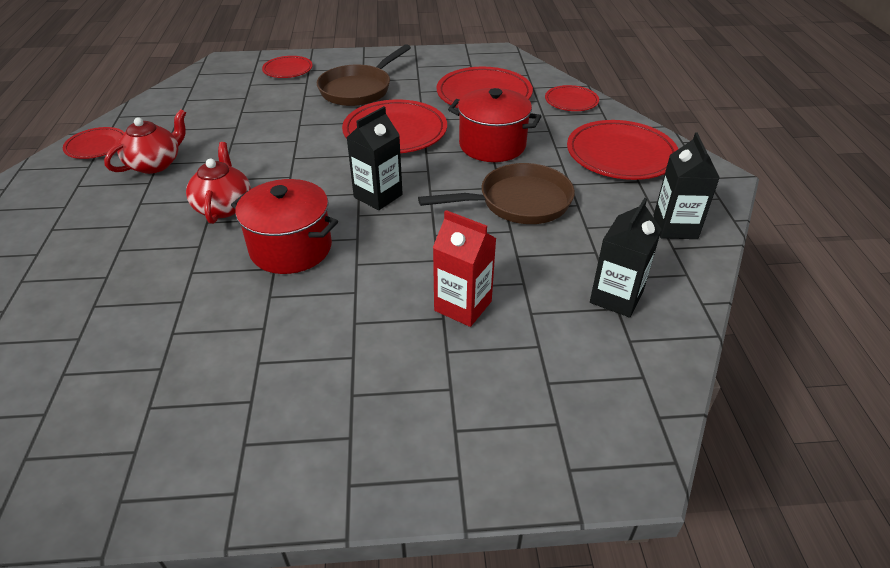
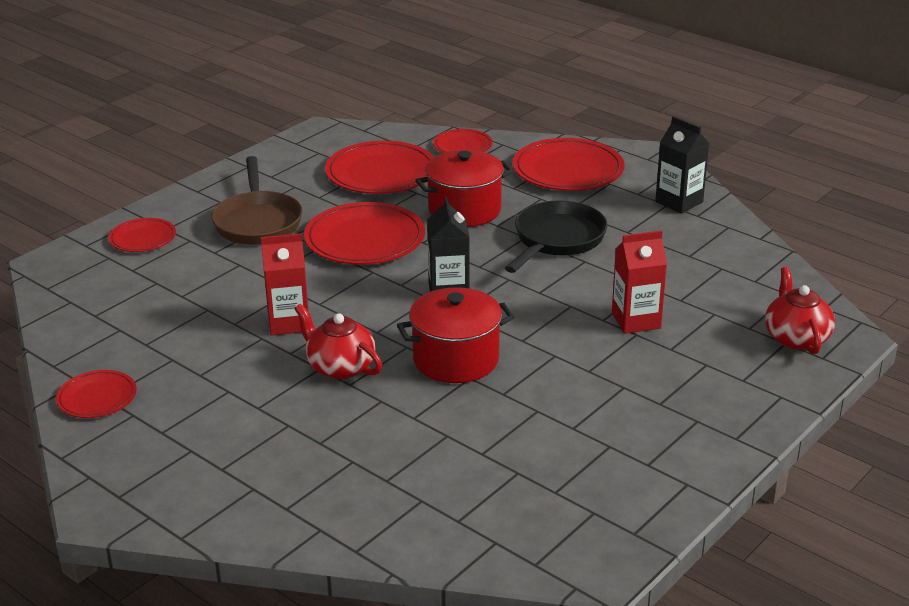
camera: 45 degrees left, 10 degrees down
red teapot [104,109,186,174] -> red teapot moved to [765,267,835,354]
brown pan [418,163,575,224] -> black pan [505,200,607,273]
black carton [590,198,662,318] -> none
none -> red carton [261,233,309,335]

